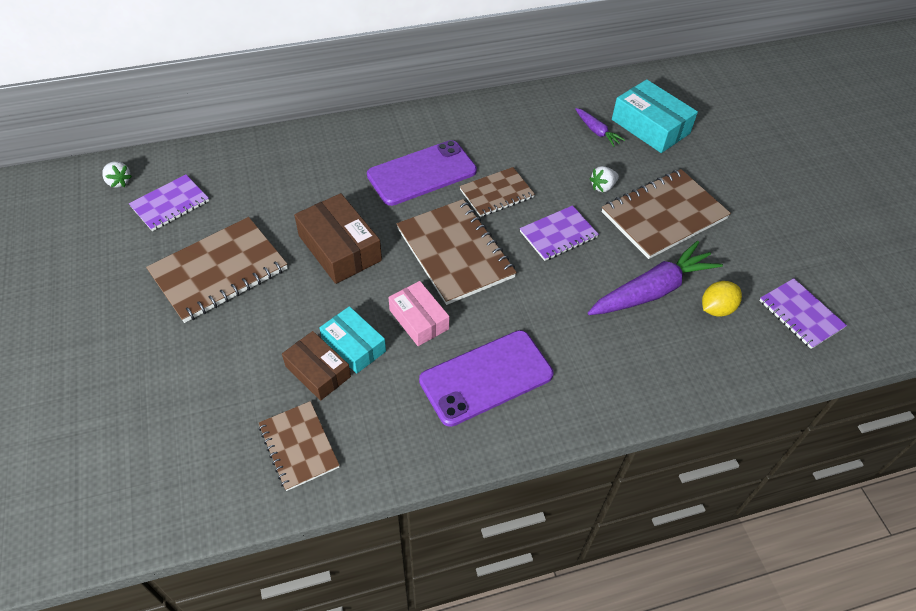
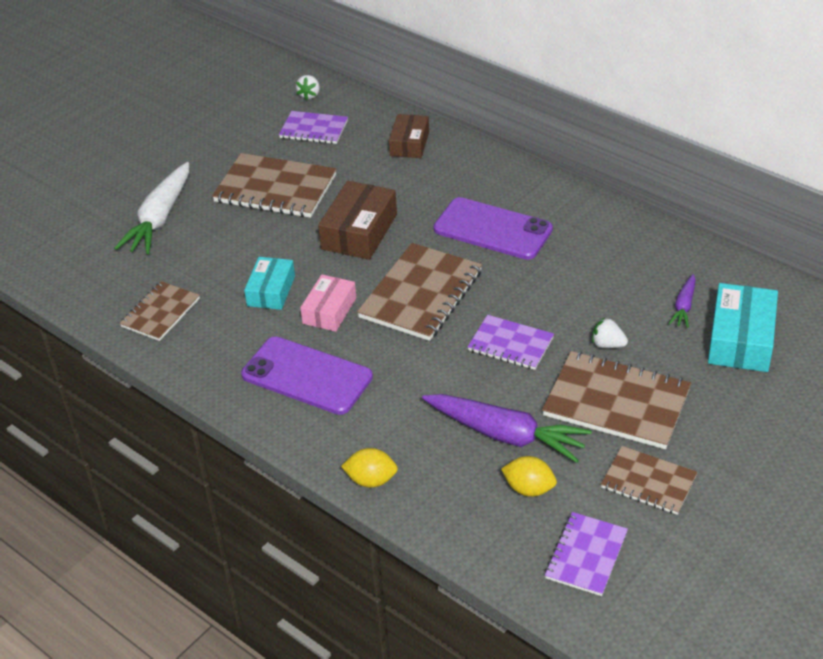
camera: 60 degrees right, 10 degrees down
brown box [282,331,351,401] -> brown box moved to [389,114,429,158]
brown notebook [459,167,535,217] -> brown notebook moved to [601,446,698,515]
none -> white carrot [114,162,189,254]
none -> yellow lemon [341,448,398,488]

